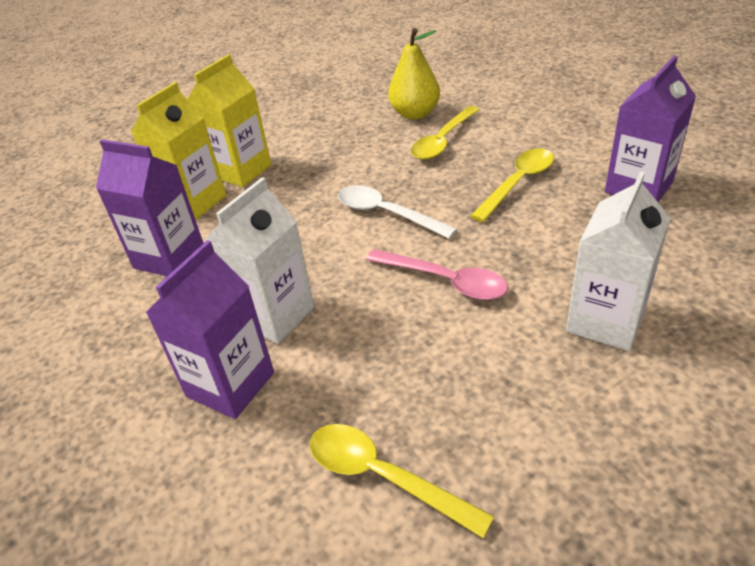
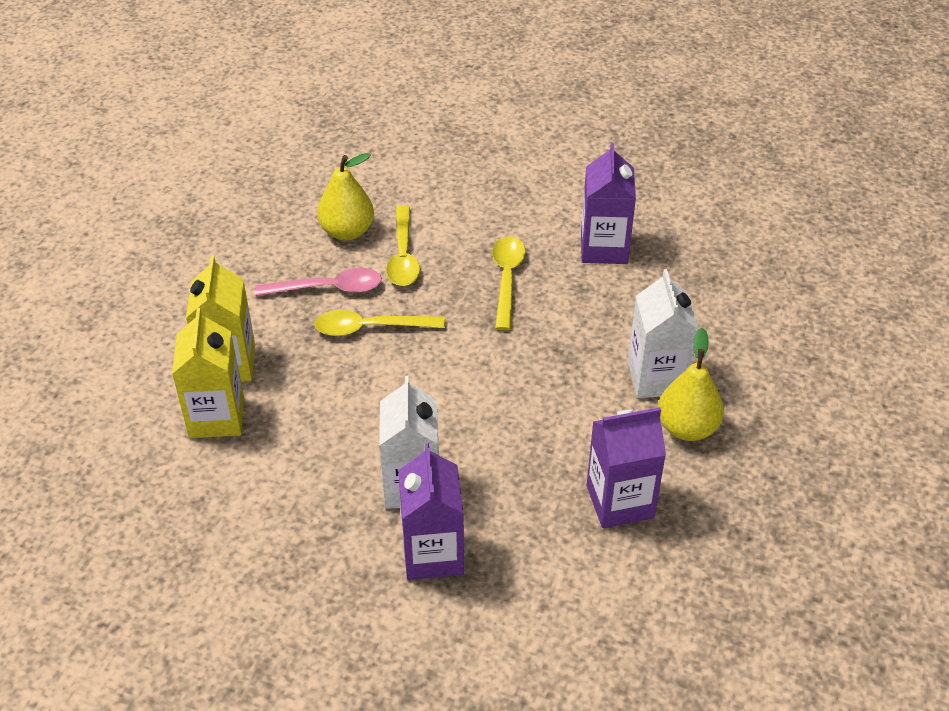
camera: 40 degrees left, 5 degrees up
purple carton [96,139,204,276] -> purple carton moved to [587,407,666,528]
yellow spoon [310,424,495,538] -> yellow spoon moved to [314,310,445,336]
white spoon [338,185,457,239] -> none
pink spoon [366,249,508,300] -> pink spoon moved to [255,268,382,296]
none -> yellow pear [658,328,724,441]

